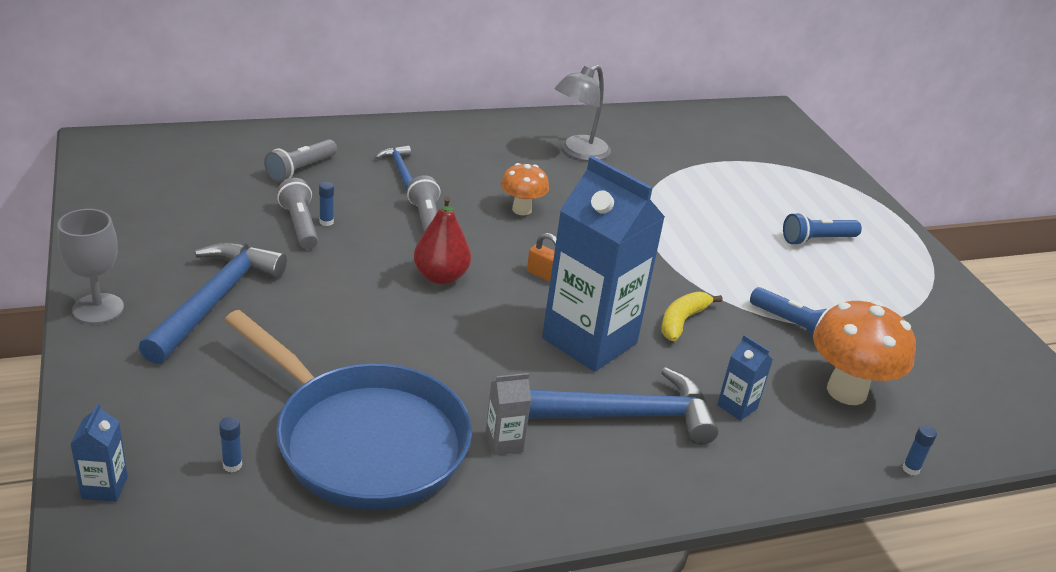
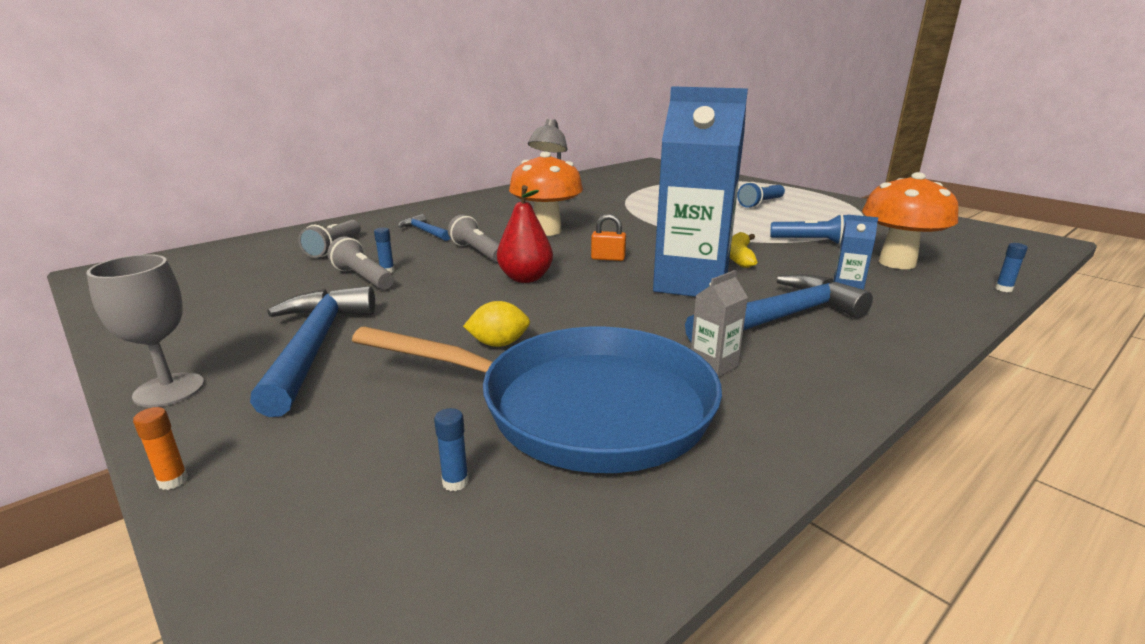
camera: 20 degrees left, 10 degrees down
blue carton [70,403,128,502] -> none
orange mushroom [501,163,549,215] -> orange mushroom [509,152,583,236], size x1.70
none -> orange glue stick [133,407,188,490]
none -> yellow lemon [463,301,530,347]

